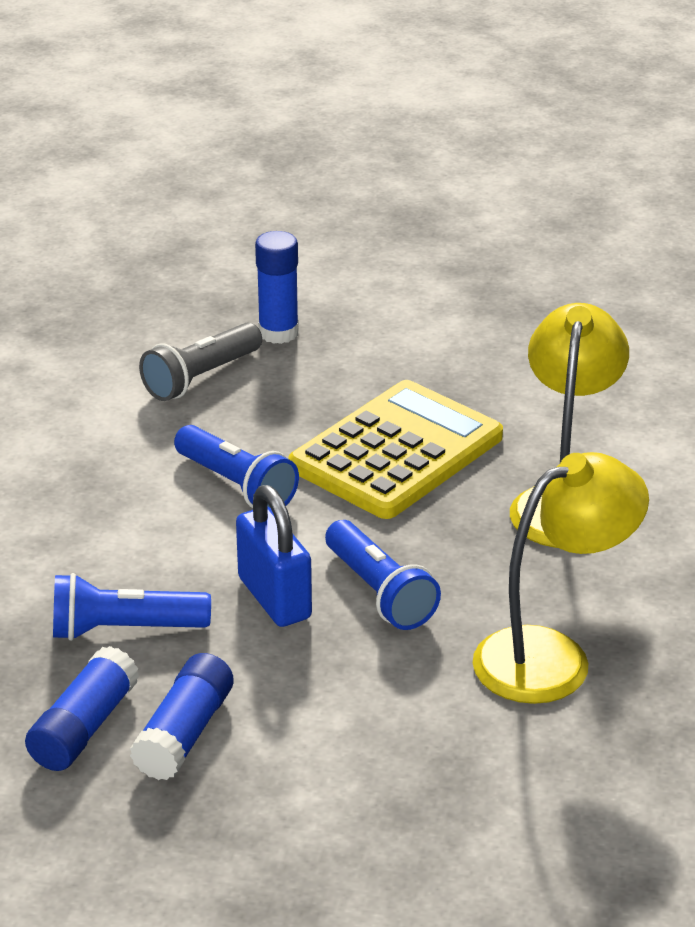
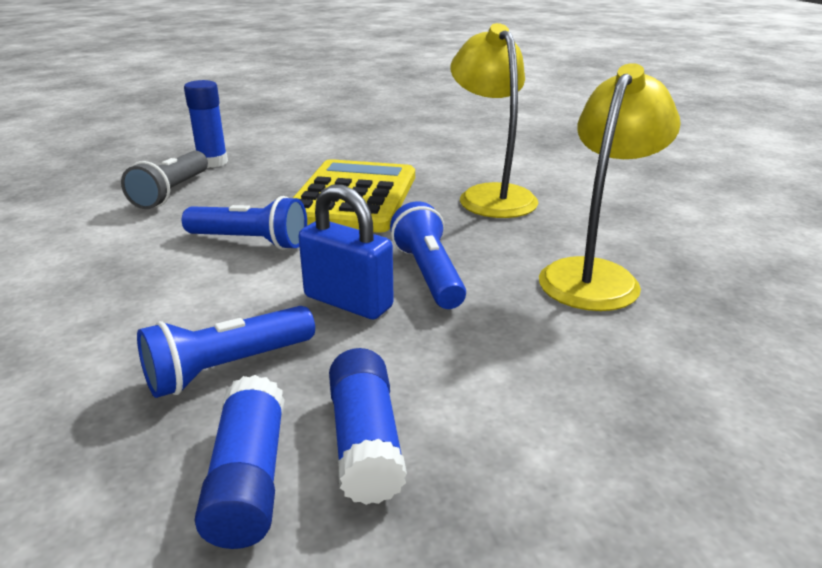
camera: 30 degrees left, 5 degrees down
blue flashlight [325,520,441,630] -> blue flashlight turned 135 degrees counterclockwise [390,201,466,309]

